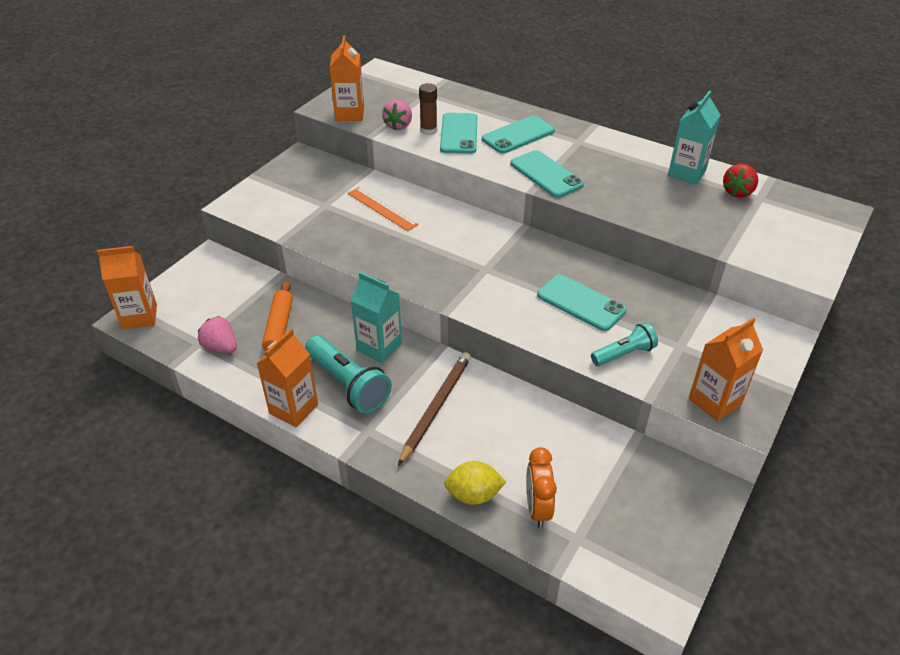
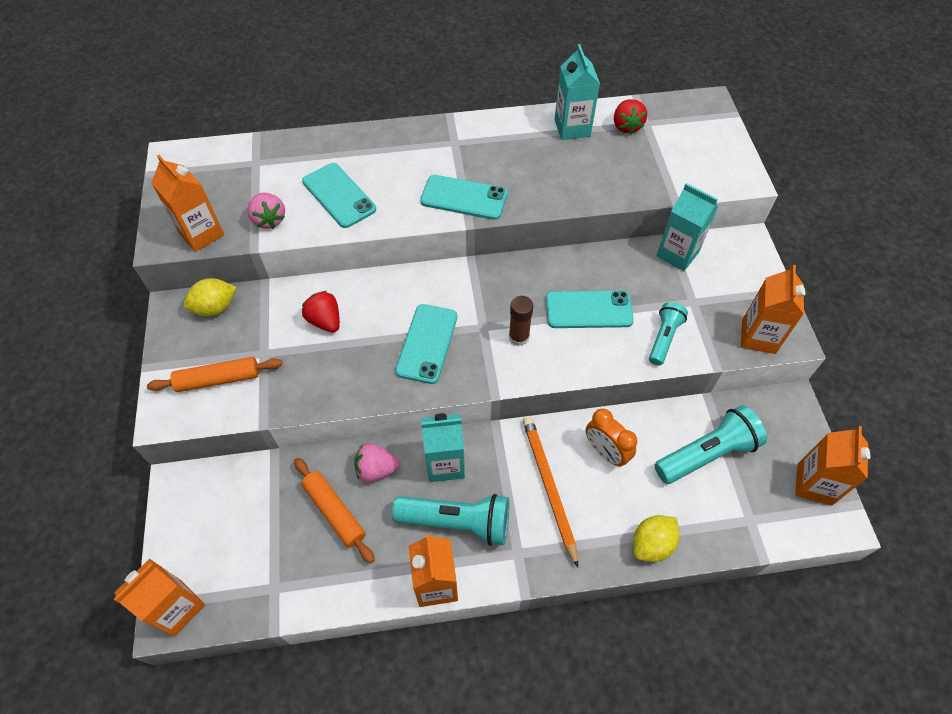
camera: 40 degrees left, 15 degrees up
pink strawberry [198,316,237,353] -> pink strawberry moved to [354,443,401,483]
orange ruler [348,187,419,231] -> red strawberry [302,291,340,332]
brown pencil [398,352,471,466] -> orange pencil [523,417,578,568]
brown glue stick [419,83,437,135] -> brown glue stick moved to [509,296,533,346]
turquoise phone [482,115,555,154] -> turquoise phone moved to [395,304,457,384]
orange clock [526,447,557,528] -> orange clock moved to [585,408,637,467]
none -> orange rolling pin [147,357,282,392]
none -> yellow lemon [184,278,237,316]
none -> turquoise flashlight [655,405,767,484]
none -> turquoise carton [656,183,719,271]
none -> orange carton [795,426,870,506]

